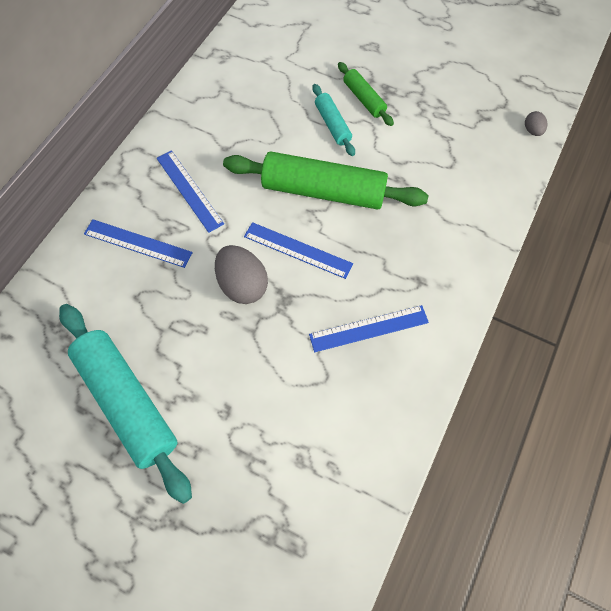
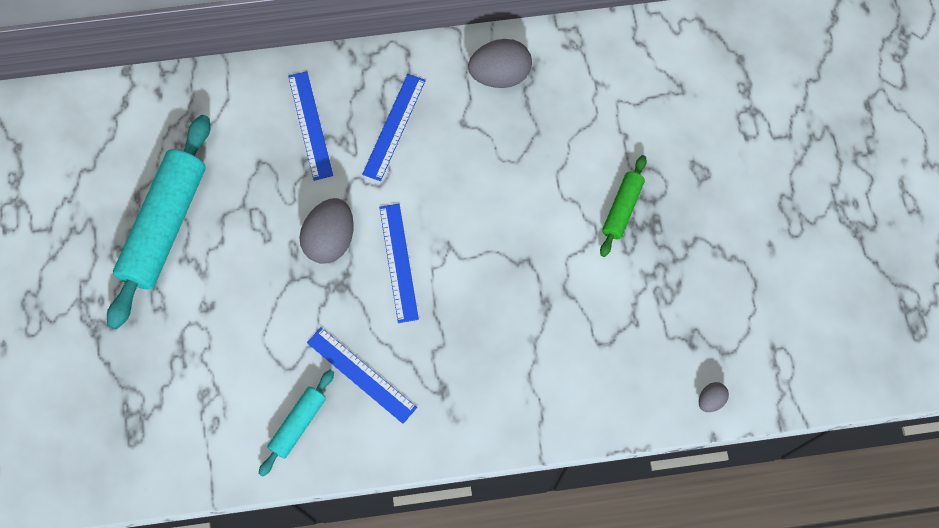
camera: 55 degrees right, 5 degrees up
green rolling pin [223,151,429,210] -> none
turquoise rolling pin [312,84,355,156] -> turquoise rolling pin moved to [259,370,334,477]
none -> grey egg [468,39,532,88]

